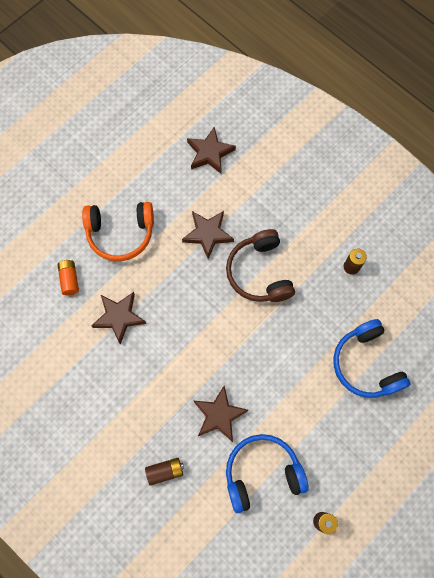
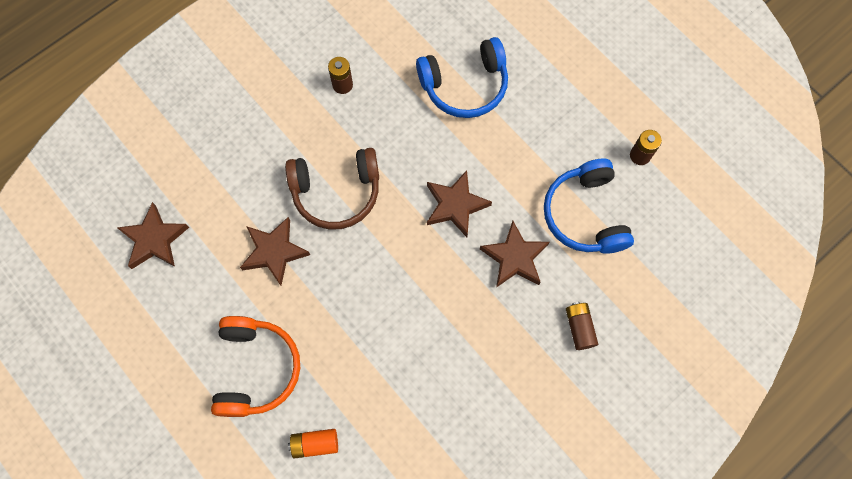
camera: 85 degrees left, 0 degrees up
brown star [92,292,146,345] -> brown star moved to [427,170,492,237]

